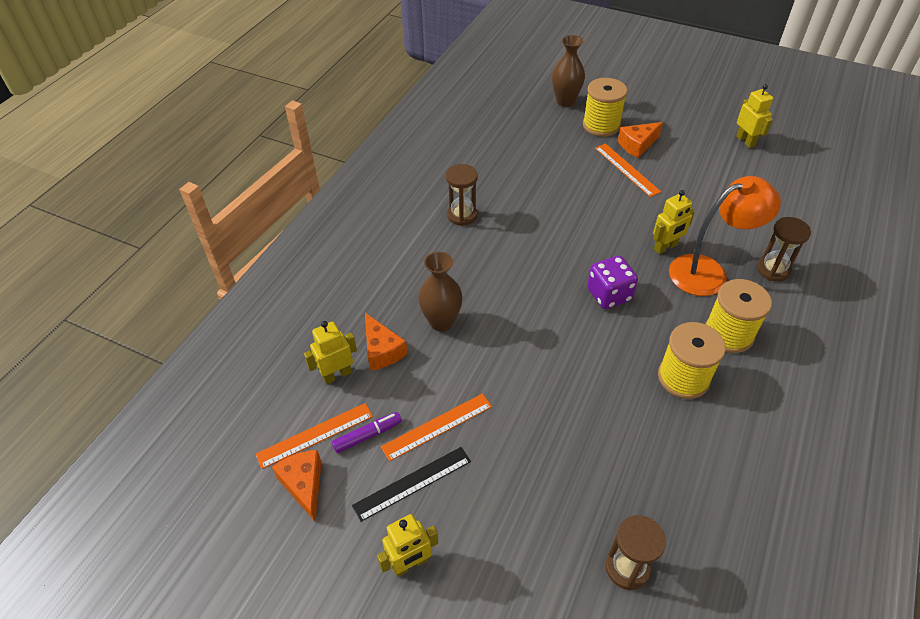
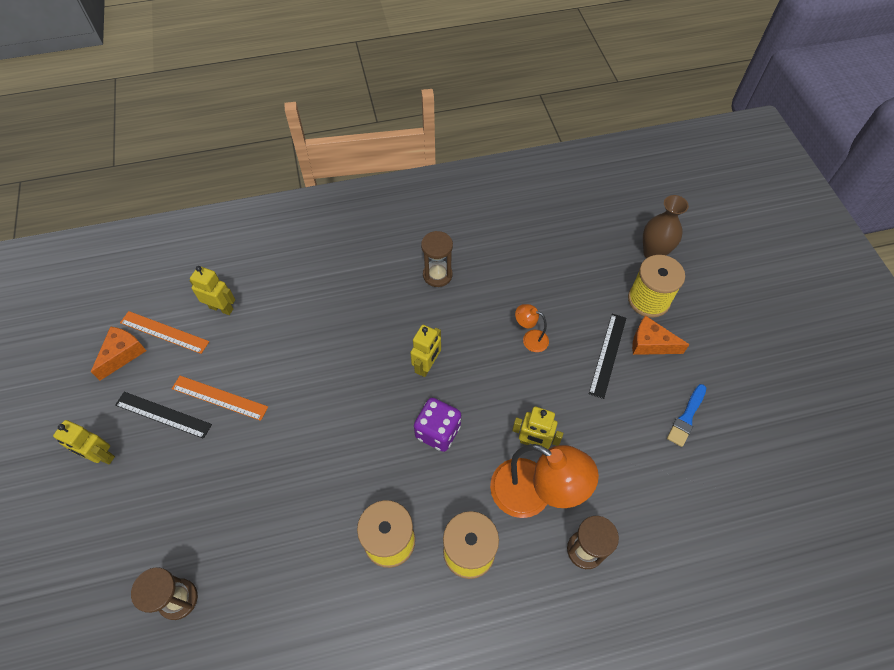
camera: 50 degrees right, 10 degrees up
purple marker [332,412,402,453] -> none
orange cheese [365,313,408,371] -> none
brown vase [418,252,463,332] -> none
orange ruler [595,143,661,197] -> black ruler [589,314,626,399]
yellow robot [736,84,773,148] -> yellow robot moved to [410,325,441,377]
none -> orange lamp [515,304,549,352]
none -> blue brush [667,384,706,447]

